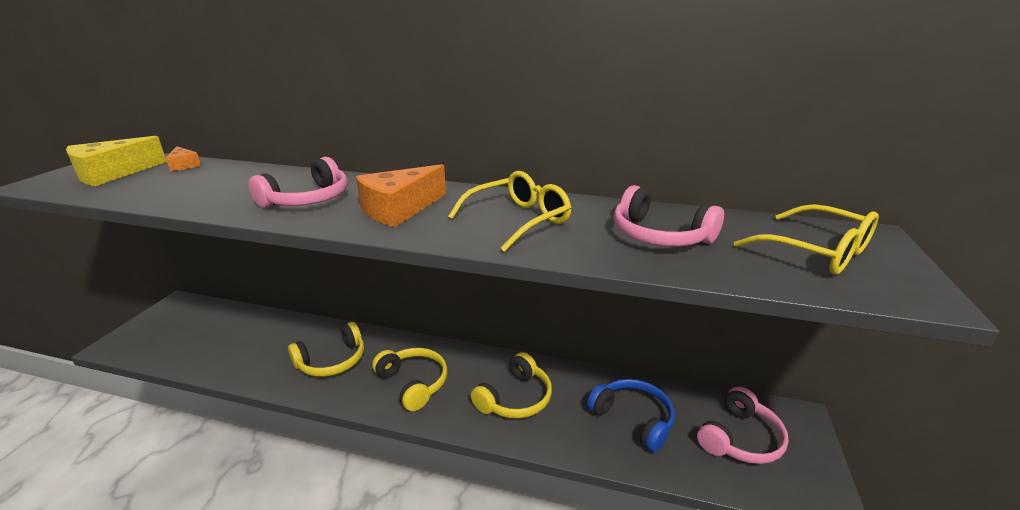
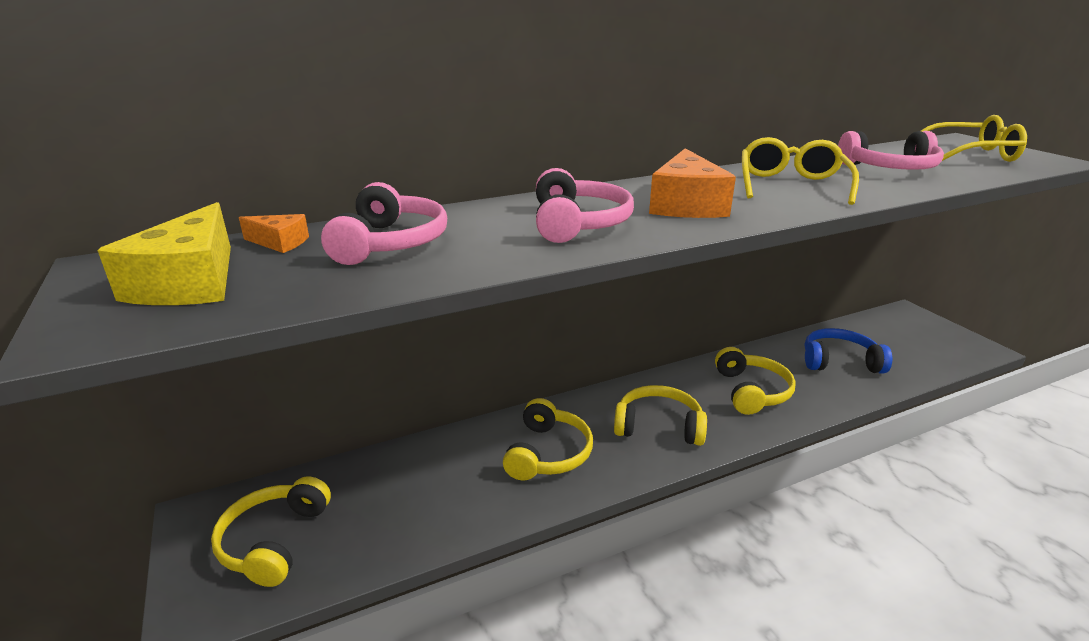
camera: 40 degrees left, 0 degrees up
pink headphones [697,386,789,464] -> pink headphones moved to [321,182,447,265]
none -> yellow headphones [211,476,331,587]

